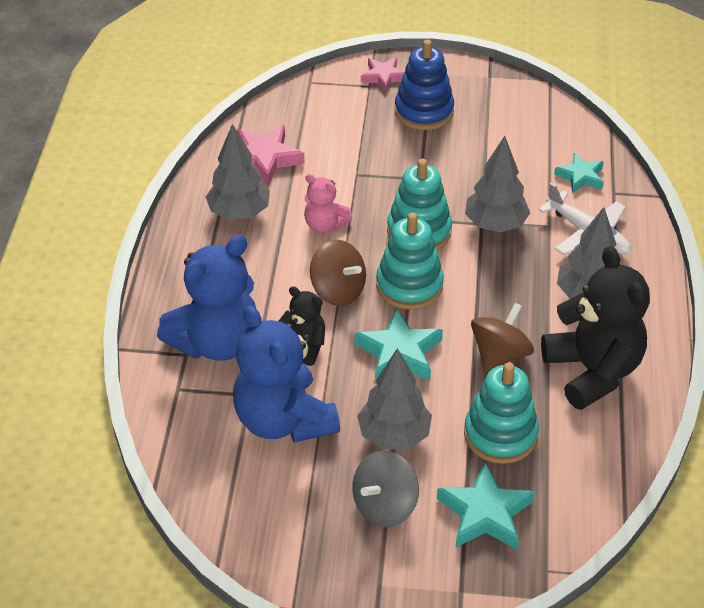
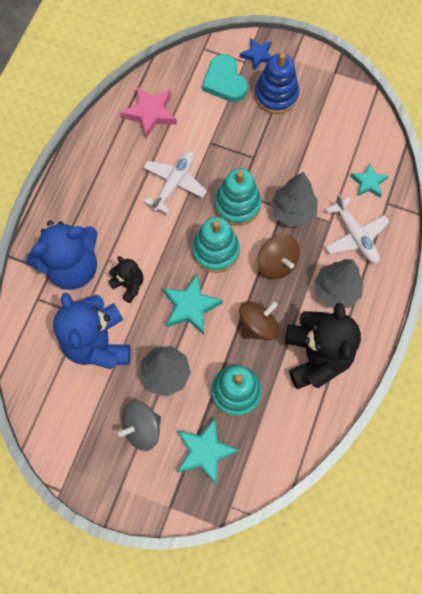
camera: 15 degrees right, 25 degrees up
grey tree [206,124,270,220] -> none
pink teddy bear [304,174,352,233] -> white plane [143,151,207,214]
brown spinning top [310,240,366,306] -> brown spinning top moved to [258,234,300,279]
pink star [361,57,405,93] -> blue star [240,38,272,71]
none -> turquoise heart [202,54,248,102]

